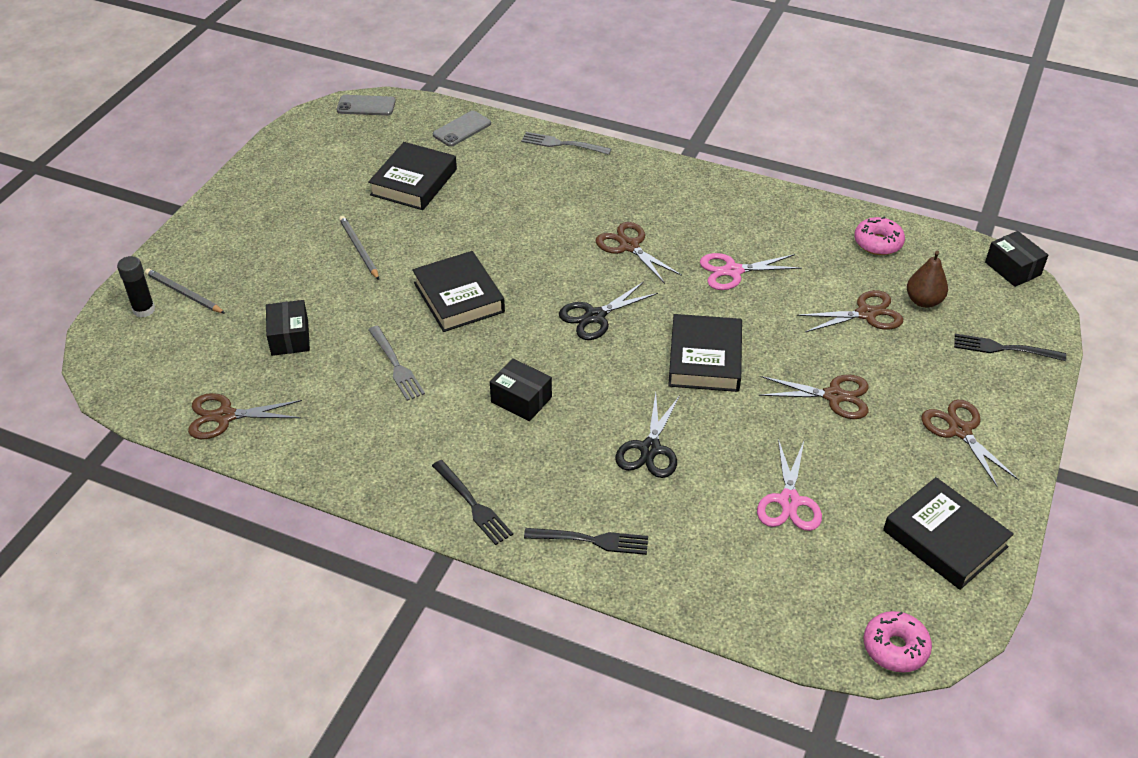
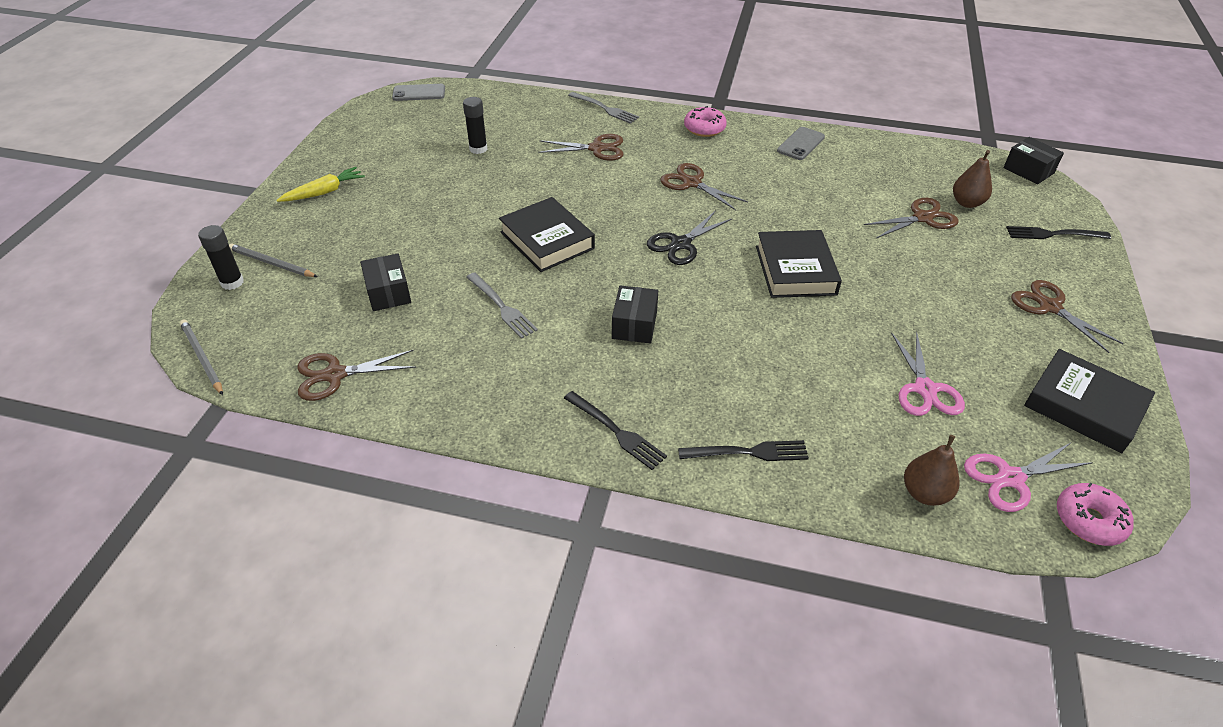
camera: 10 degrees left, 0 degrees up
grey pencil [339,216,379,280] -> grey pencil moved to [180,319,223,395]
black book [368,142,457,210] -> black glue stick [463,97,487,154]
grey phone [433,111,491,147] -> grey phone moved to [777,127,825,160]
black box [490,358,552,421] -> black box turned 75 degrees clockwise [612,286,658,343]
grey fork [521,132,611,155] -> grey fork turned 150 degrees counterclockwise [568,92,639,124]
black scissors [615,393,680,478] -> none
pink scissors [700,253,802,290] -> pink scissors moved to [964,443,1093,512]
brown scissors [759,375,869,419] -> brown scissors moved to [538,134,623,161]
pink donut [854,217,905,255] -> pink donut moved to [684,106,727,137]
none -> yellow carrot [277,167,365,202]
none -> brown pear [904,435,960,506]

